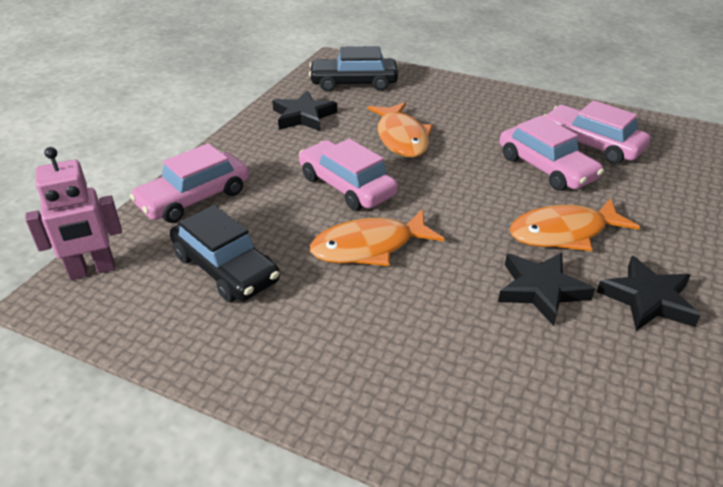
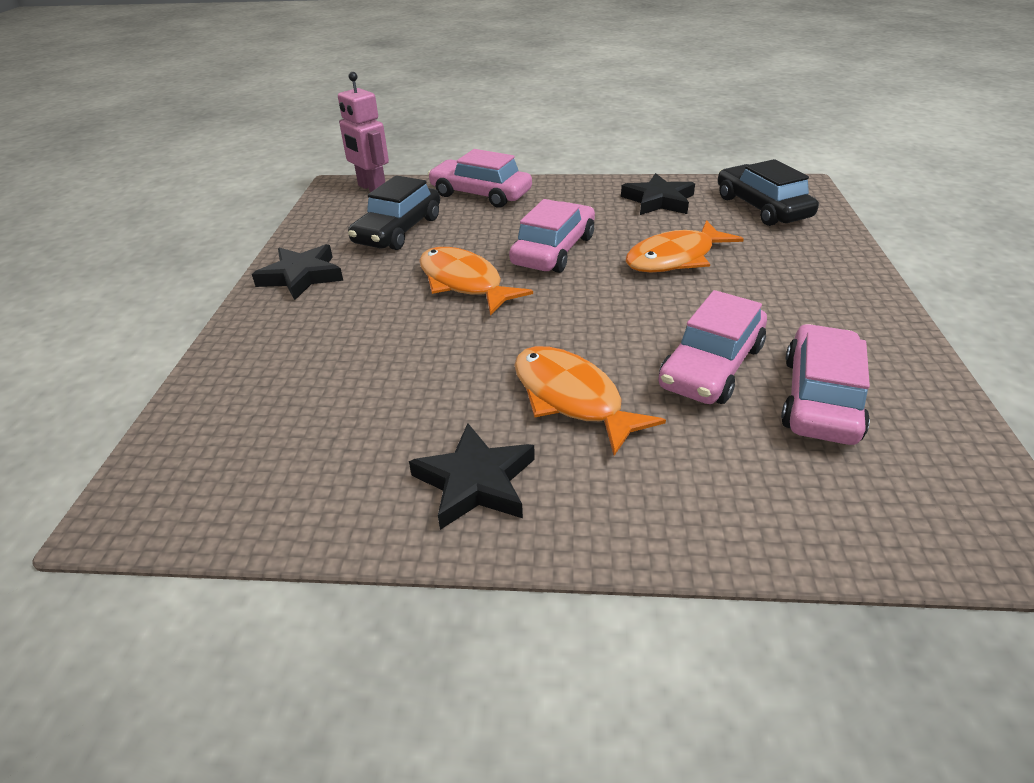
camera: 70 degrees right, 0 degrees up
black star [498,253,595,326] -> black star moved to [252,244,343,300]

